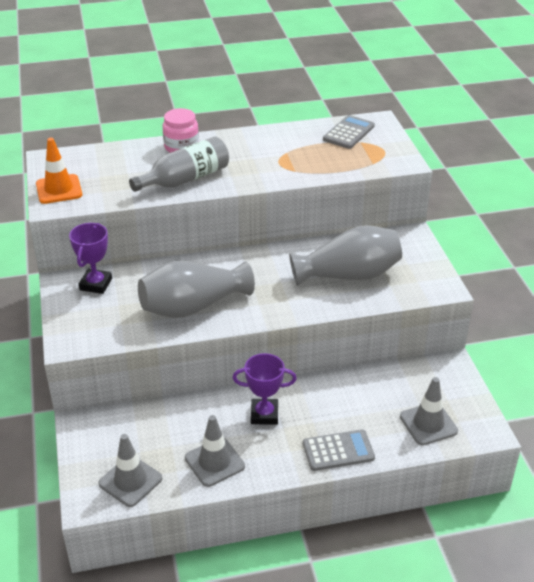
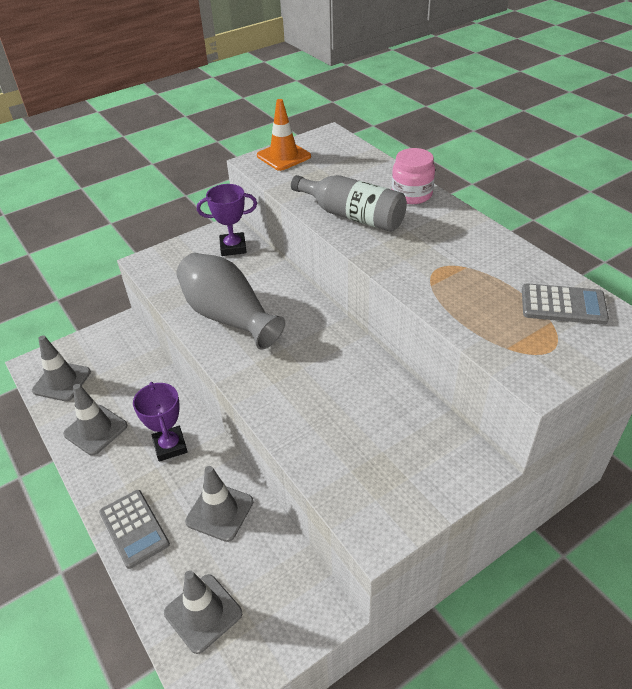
camera: 70 degrees right, 5 degrees up
grey vase [289,225,402,286] -> none
none -> grey traffic cone [185,466,253,542]

